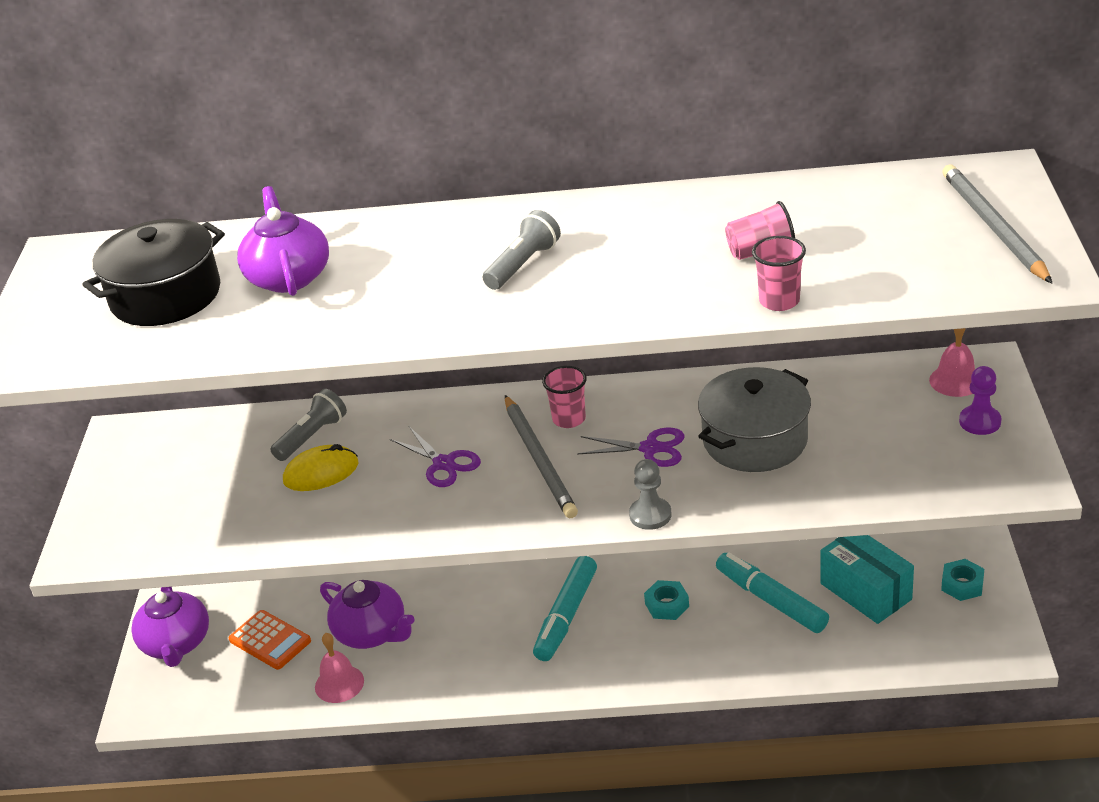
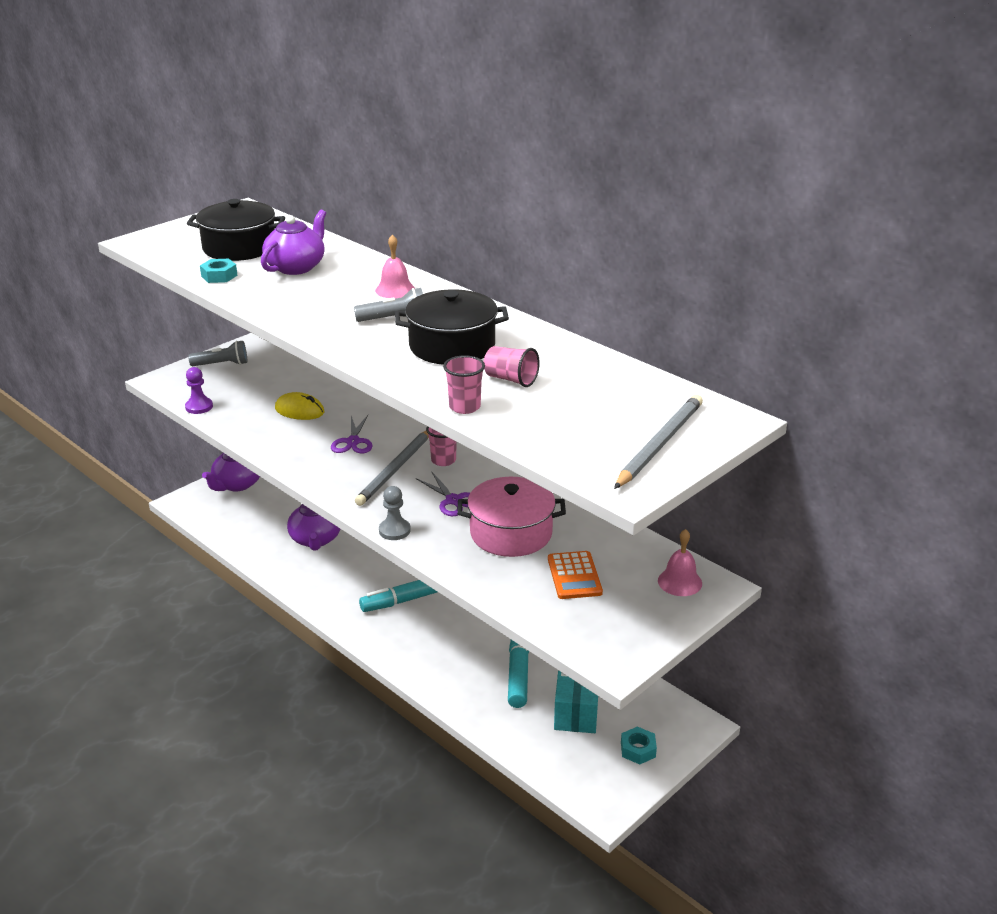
camera: 40 degrees right, 5 degrees down
orange calculator [228,610,311,670] -> orange calculator moved to [548,551,603,599]
grey flashlight [270,389,347,461] -> grey flashlight moved to [188,341,247,366]
pink bell [315,633,364,703] -> pink bell moved to [375,234,415,299]
turquoise nut [644,580,689,620] -> turquoise nut moved to [200,259,238,283]
grey pot [698,367,811,472] -> pink pot [457,477,566,557]
purple pawn [959,366,1001,435] -> purple pawn moved to [185,367,213,414]
none -> black pot [395,290,509,365]

